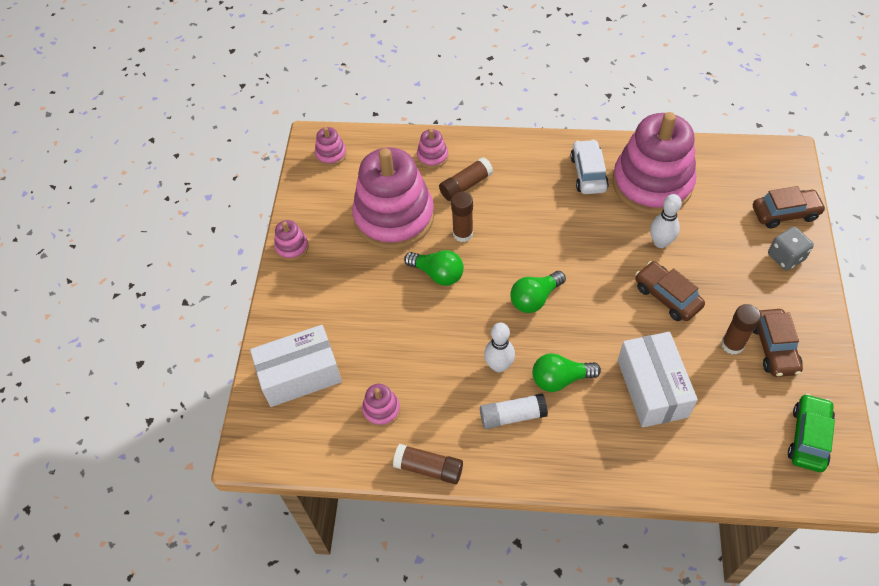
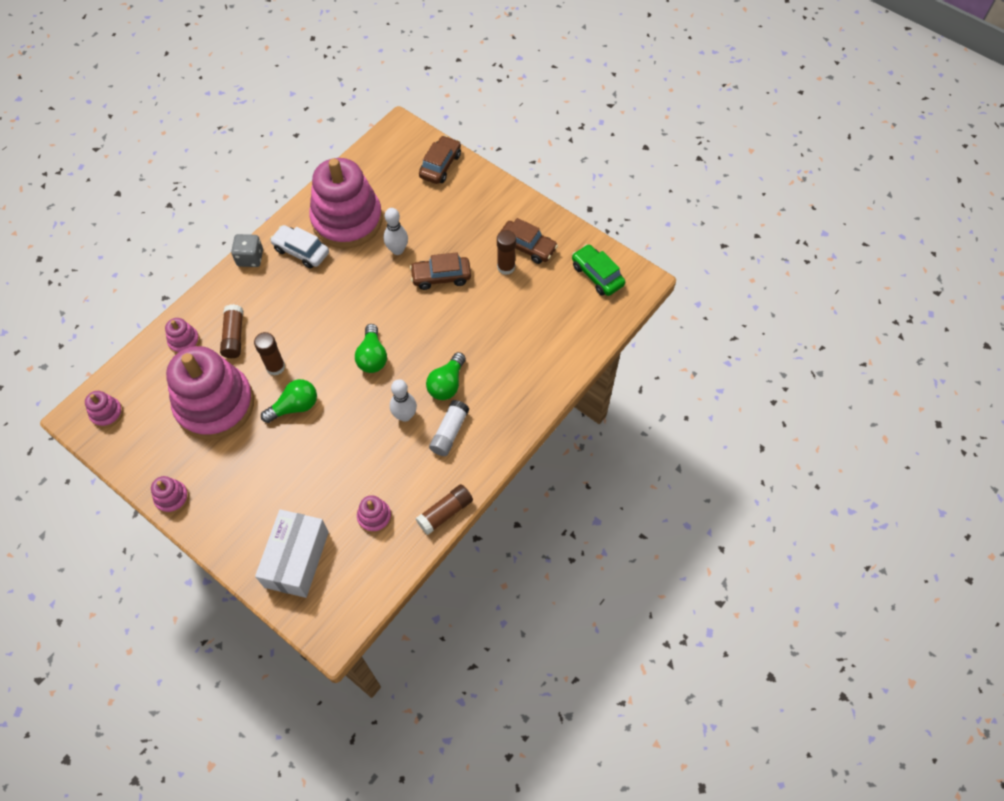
camera: 60 degrees left, 5 degrees up
white box [618,332,698,428] -> none
grey dice [768,227,814,271] -> grey dice moved to [231,234,263,267]

